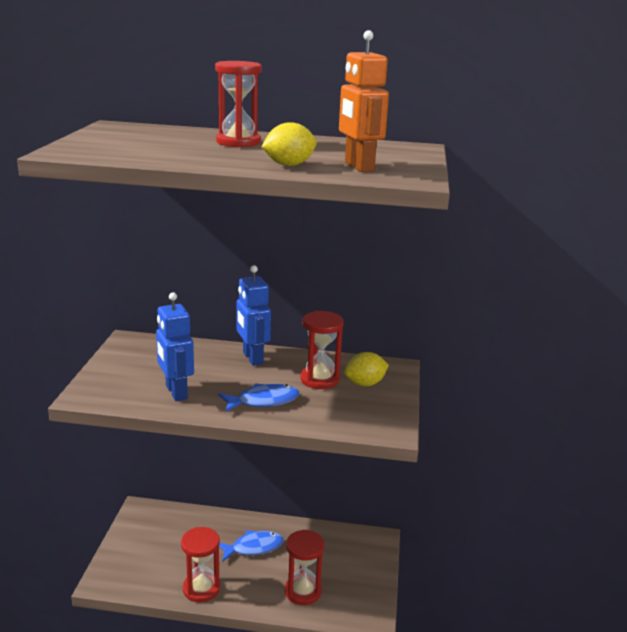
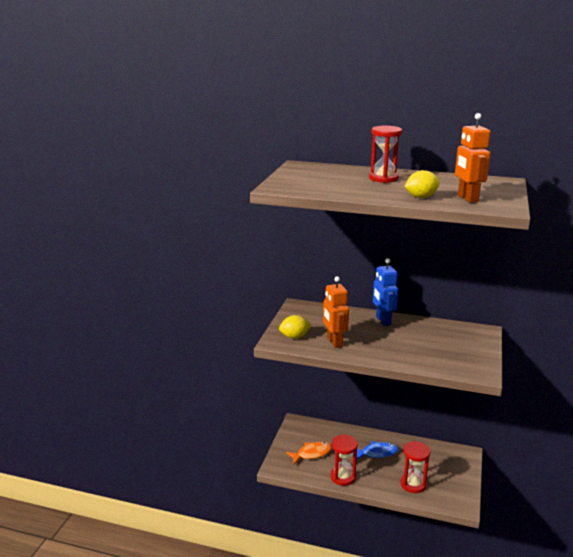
camera: 10 degrees right, 0 degrees up
blue robot [156,292,194,401] -> orange robot [323,276,349,348]
blue fish [219,383,299,412] -> none
red hourglass [300,311,343,389] -> none
yellow lemon [344,352,389,386] -> yellow lemon moved to [279,315,311,339]
none -> orange fish [286,442,332,464]

